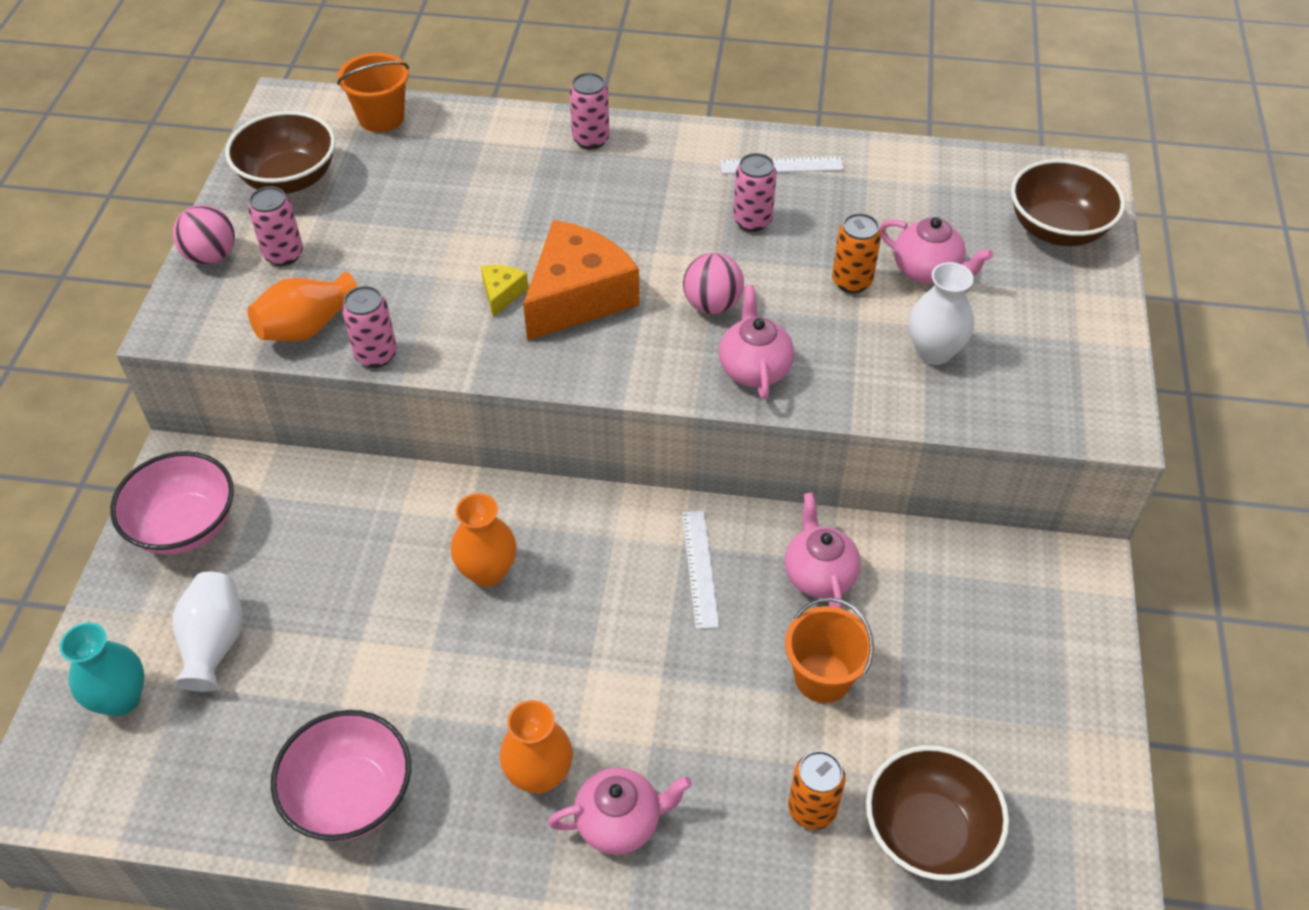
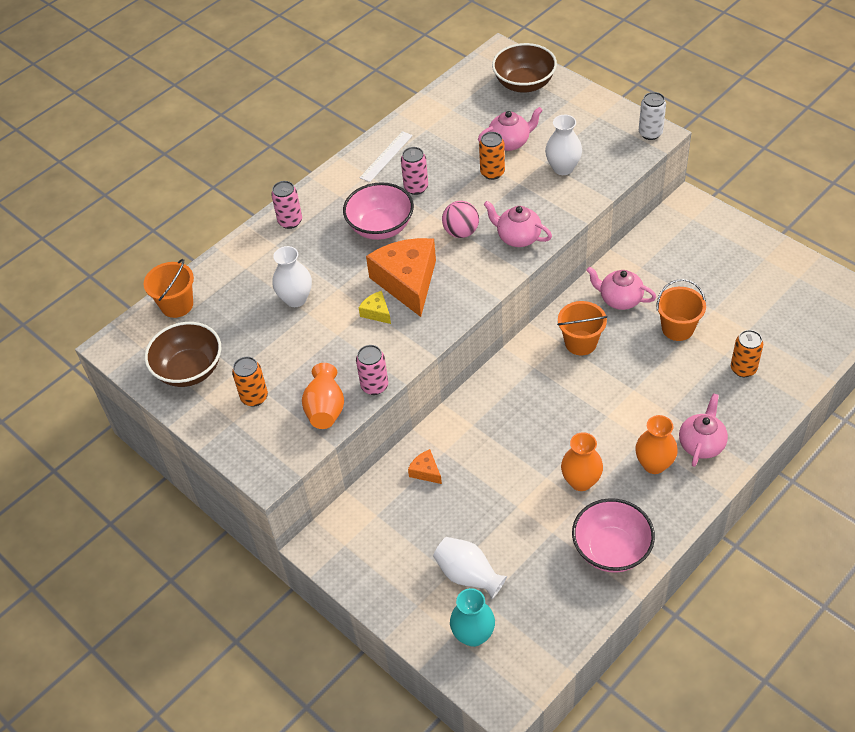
camera: 50 degrees left, 0 degrees up
pink bowl [110,451,234,555] -> pink bowl moved to [343,182,414,240]
pink ball [172,205,235,265] -> none
pink can [248,186,303,266] -> orange can [232,357,268,407]
orange vase [451,493,516,587] -> orange vase moved to [561,432,603,491]
white ruler [682,510,719,629] -> orange bucket [557,301,608,355]
brown bowl [866,745,1009,881] -> none
none -> white vase [272,246,312,307]
none -> orange cheese [408,449,442,484]
none -> white can [639,92,666,140]

